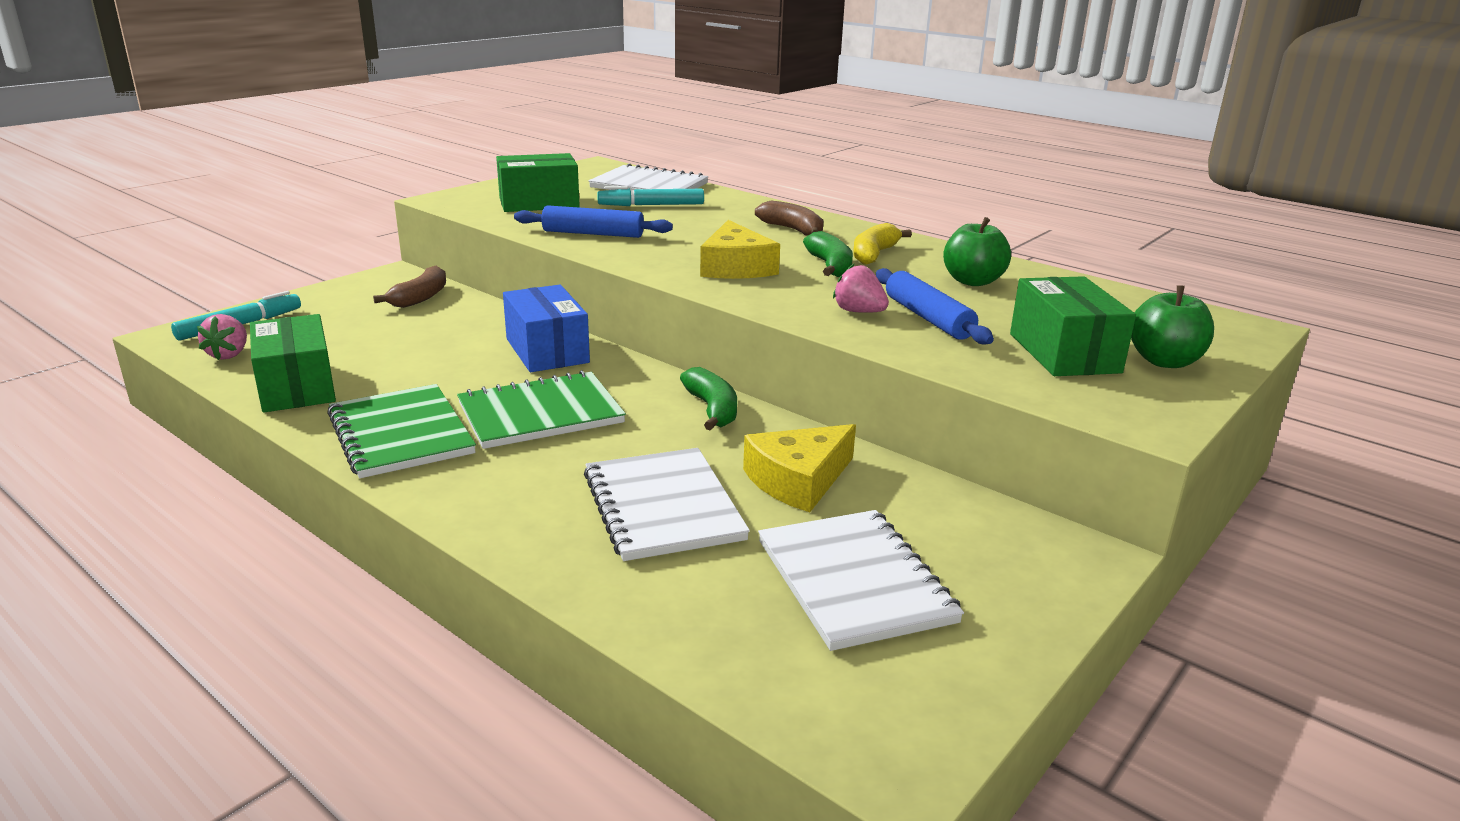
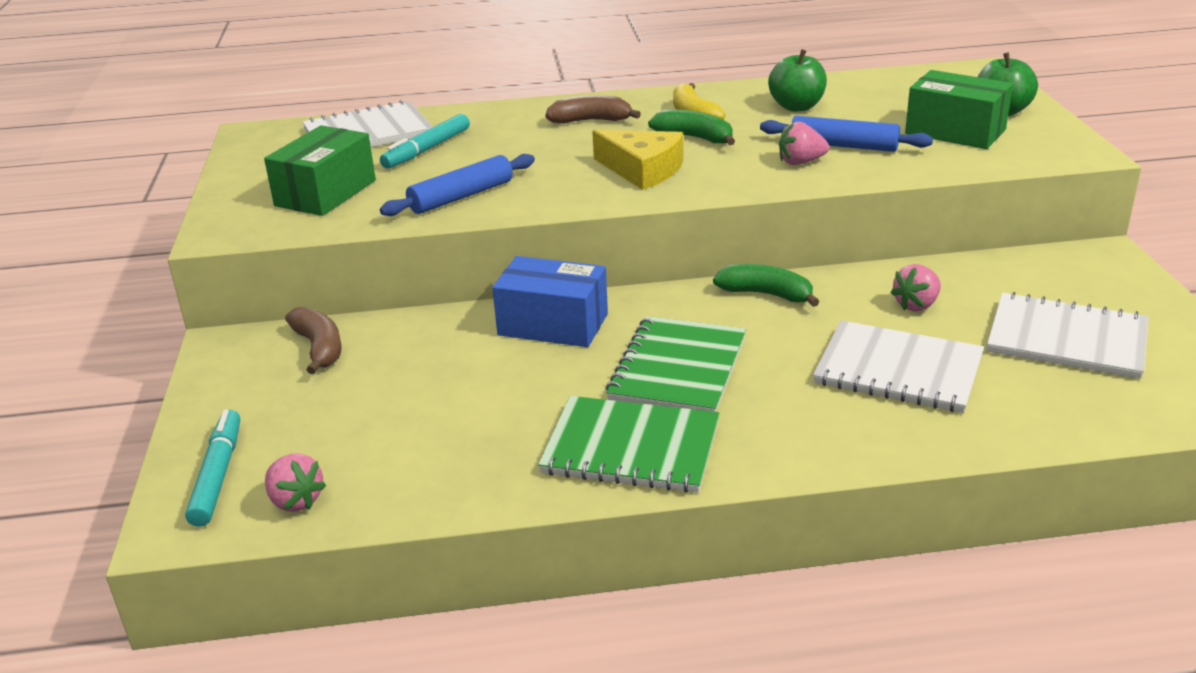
camera: 45 degrees left, 5 degrees up
green box [250,314,336,412] -> none
yellow cheese [743,424,856,512] -> pink strawberry [890,264,941,311]

